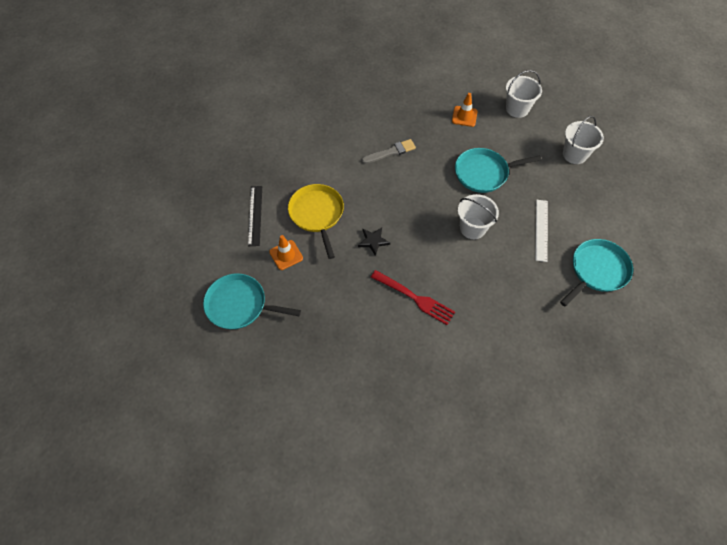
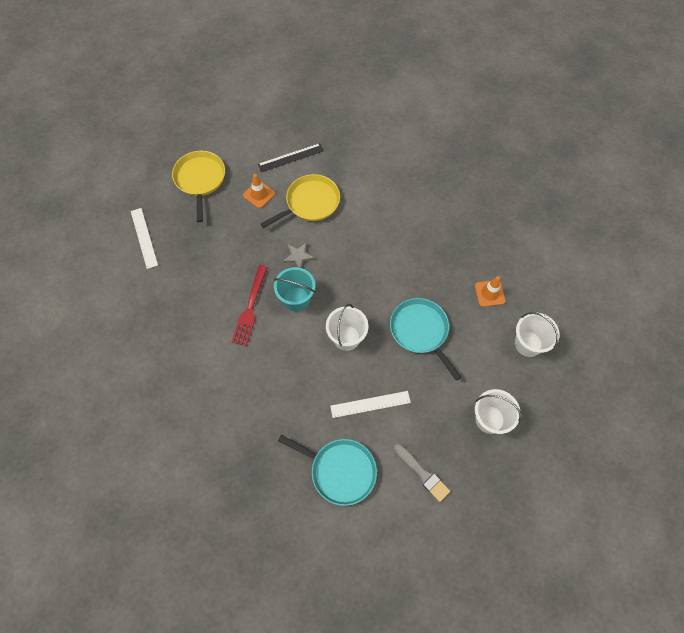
camera: 70 degrees right, 5 degrees up
turquoise pan [203,273,301,329] -> yellow pan [172,151,225,222]
black star [358,227,390,255] -> grey star [283,242,315,268]
grey brush [361,139,416,164] -> grey brush moved to [394,444,450,502]
none -> white ruler [131,208,158,269]
none -> turquoise bucket [274,267,315,311]

